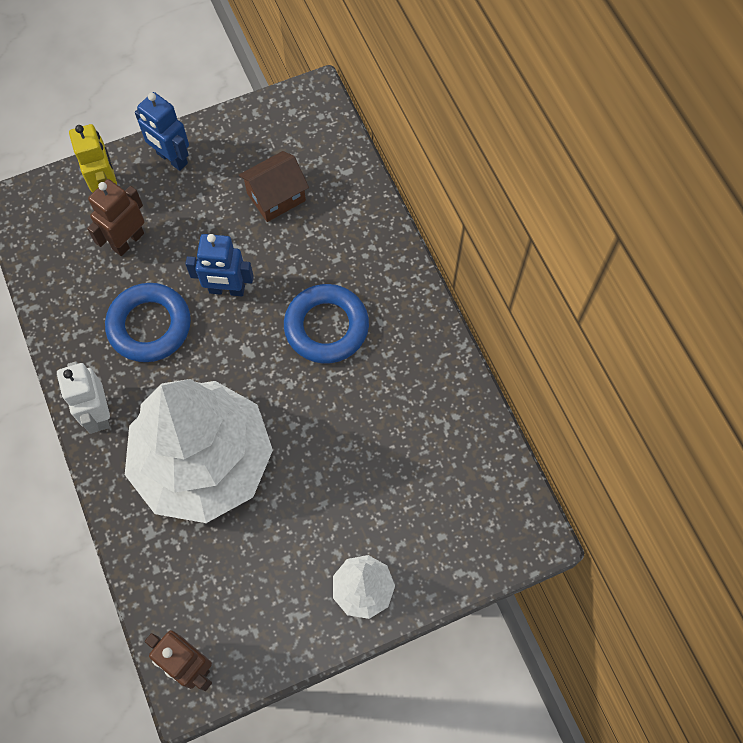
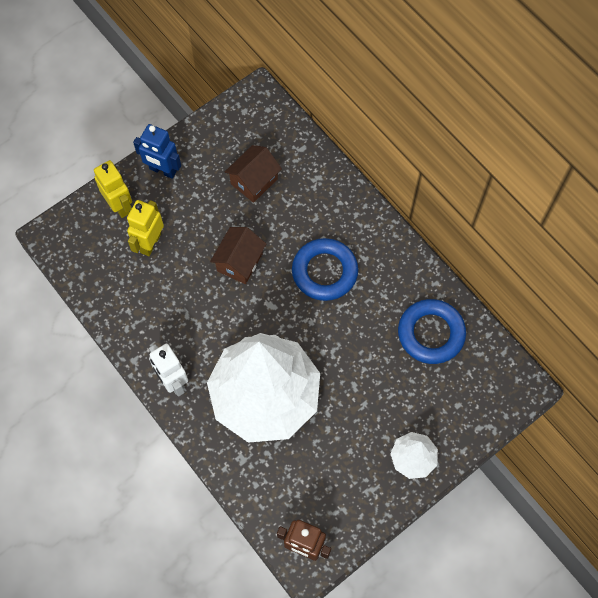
camera: 15 degrees left, 0 degrees up
brown robot [87,179,145,256] -> yellow robot [127,200,164,256]
blue ring [105,283,191,362] -> blue ring moved to [398,299,466,364]
blue robot [185,234,254,296] -> brown house [210,227,266,284]

